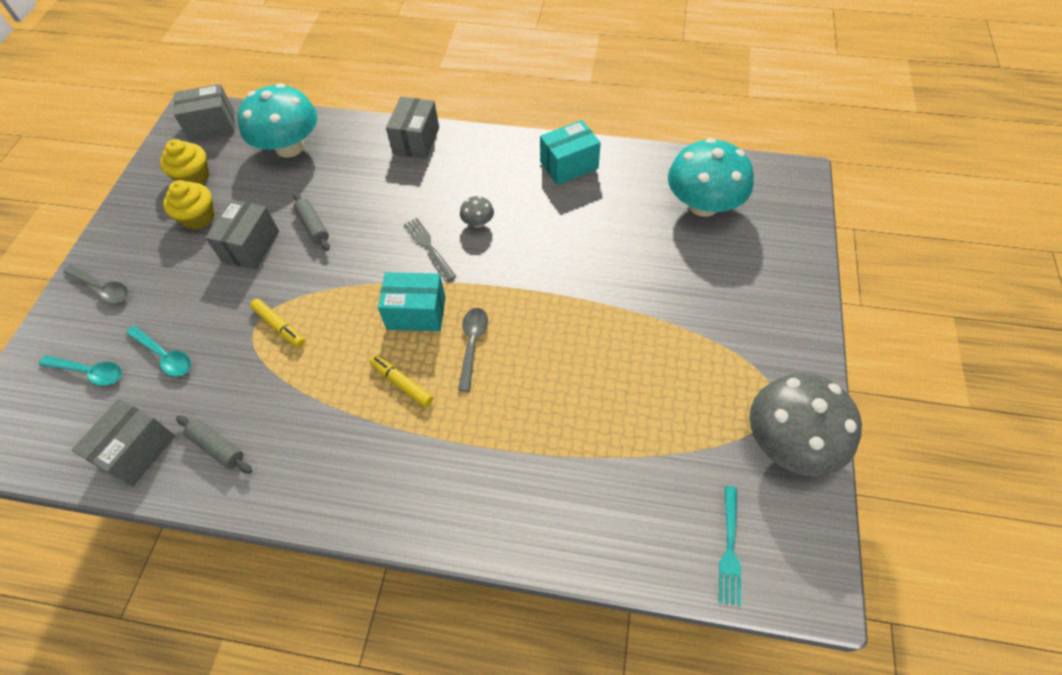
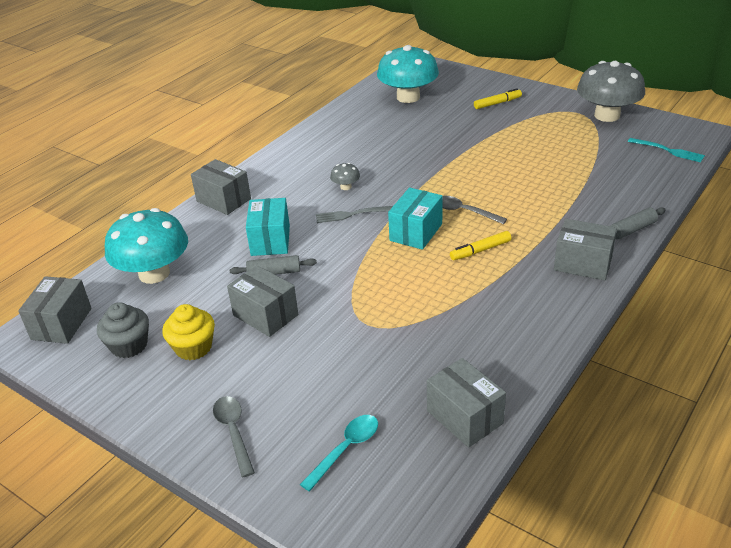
camera: 65 degrees left, 20 degrees down
grey spoon [63,265,128,304] -> grey spoon turned 75 degrees counterclockwise [213,396,255,477]
turquoise spoon [126,326,191,377] -> none
yellow cupcake [160,139,209,184] -> grey cupcake [97,302,149,358]
grey rolling pin [176,415,252,474] -> grey rolling pin moved to [611,207,666,239]
yellow marker [250,299,305,348] -> yellow marker moved to [474,88,522,109]
turquoise box [540,120,601,185] -> turquoise box moved to [246,198,290,256]
none -> grey box [554,219,617,280]

